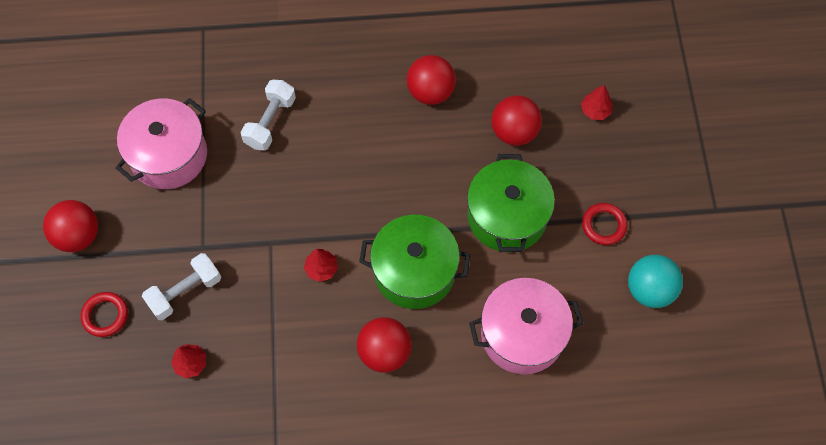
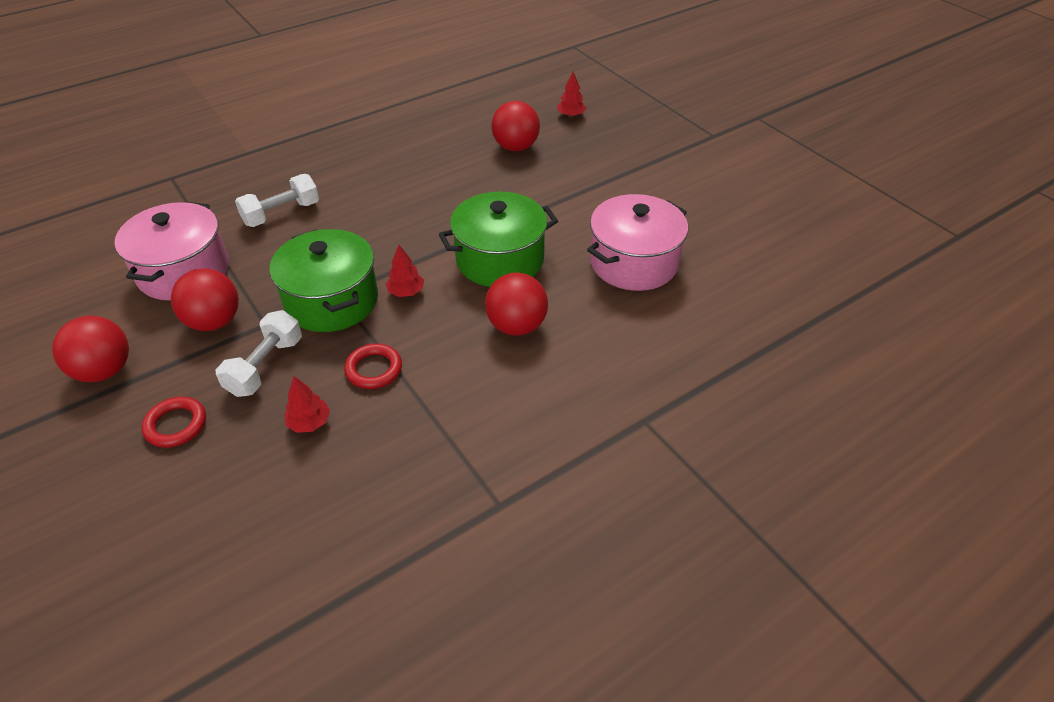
camera: 30 degrees left, 20 degrees down
white dumbbell [241,80,296,151] -> white dumbbell turned 60 degrees clockwise [235,174,319,227]
red ball [407,55,456,105] -> red ball moved to [171,268,239,331]
green pot [467,154,555,252] -> green pot moved to [270,229,378,332]
red ring [582,203,628,245] -> red ring moved to [344,343,402,389]
turquoise ball [628,255,683,308] -> none

